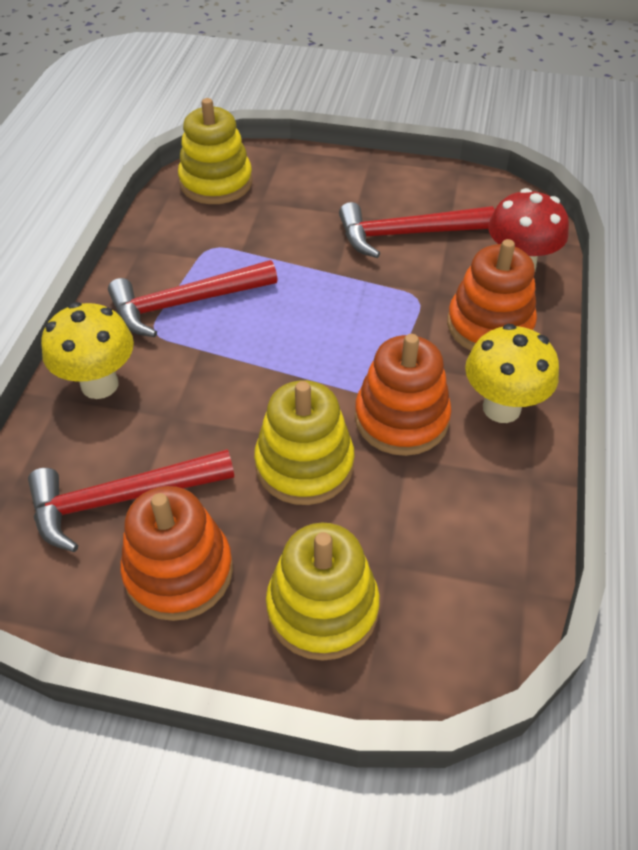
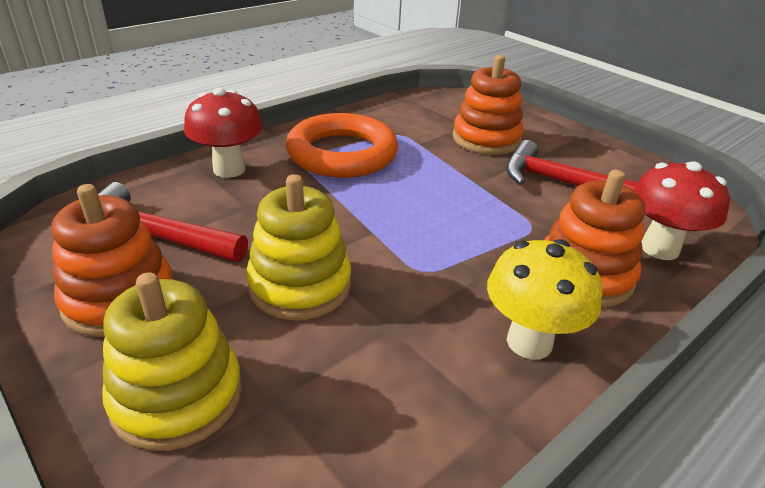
camera: 35 degrees right, 15 degrees down
yellow mushroom [41,302,134,399] -> red mushroom [184,88,263,178]
red hammer [108,260,277,337] -> orange ring [286,113,398,178]
yellow stacking toy [178,98,252,204] -> none
orange stacking toy [355,334,451,456] -> orange stacking toy moved to [453,55,524,155]

